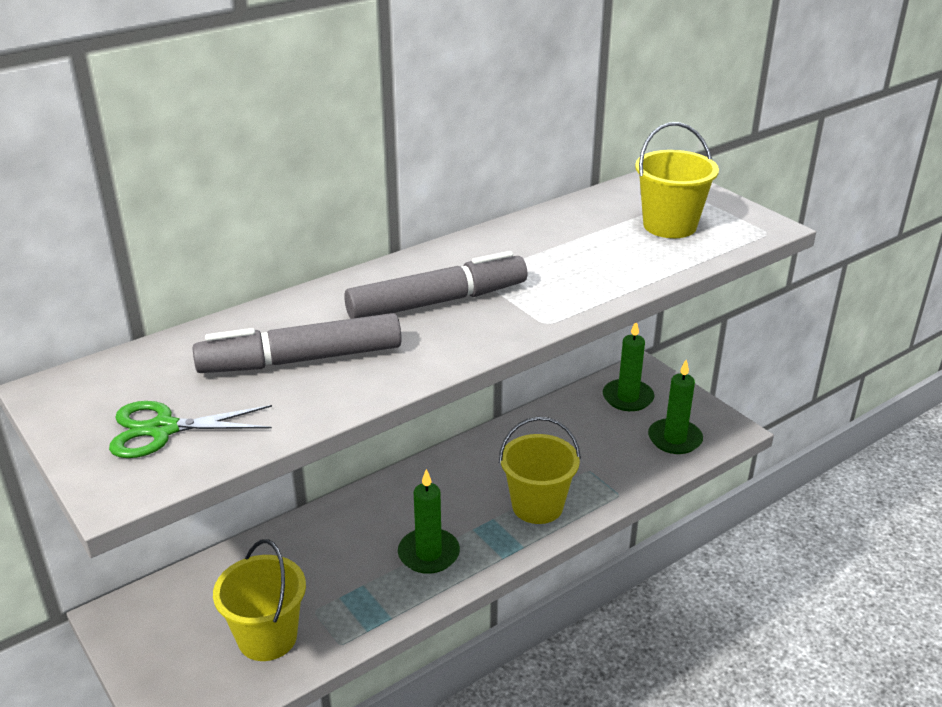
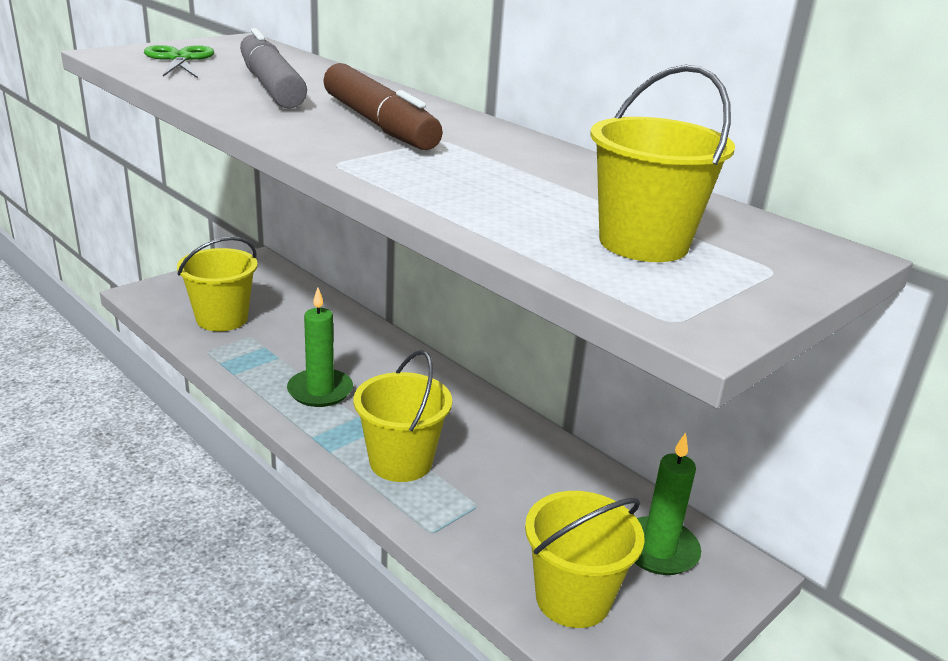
camera: 80 degrees right, 5 degrees down
grey marker [344,251,528,319] -> brown marker [323,63,443,150]
green candle [648,360,703,454] -> yellow bucket [525,491,645,628]

